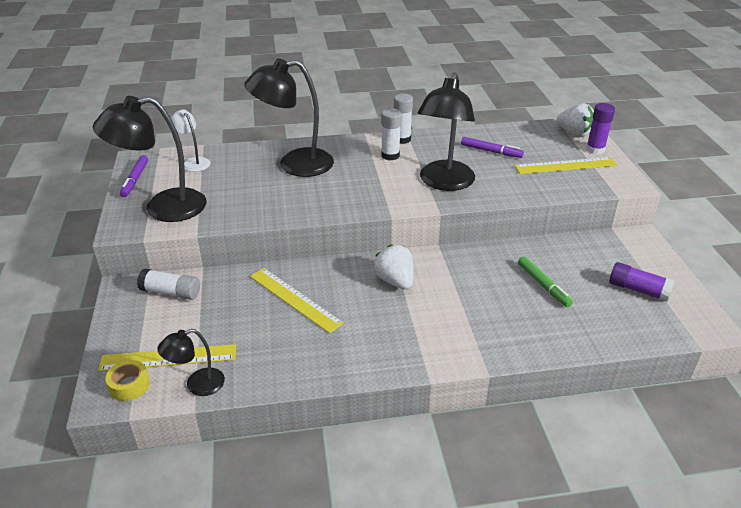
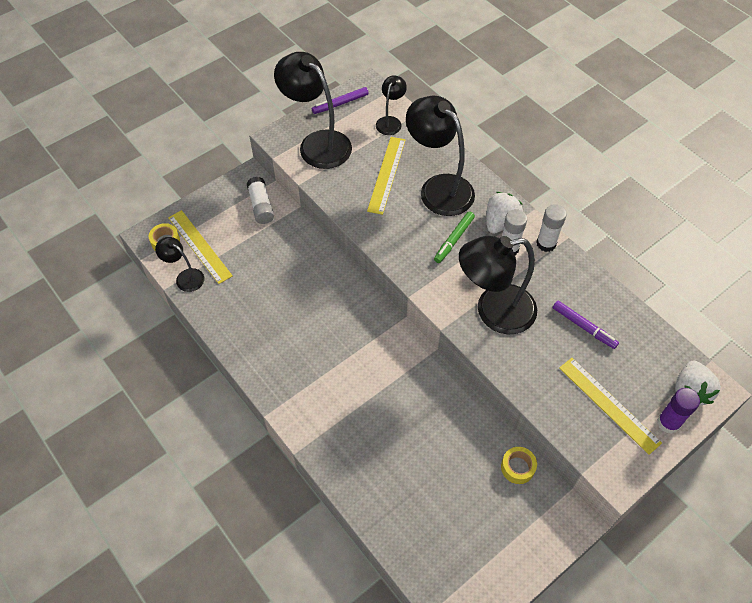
camera: 60 degrees right, 20 degrees up
white lamp [171,109,210,172] -> black lamp [376,75,407,135]
yellow ruler [250,268,344,333] -> yellow ruler moved to [367,137,406,215]
white strawberry [373,244,414,290] -> white strawberry moved to [487,192,523,234]
purple marker [461,137,524,158] -> purple marker turned 45 degrees counterclockwise [553,301,619,349]
green marker [518,256,573,307] -> green marker moved to [434,211,475,263]
purple glue stick [609,262,675,302] -> none
none -> yellow tape [501,447,537,484]

